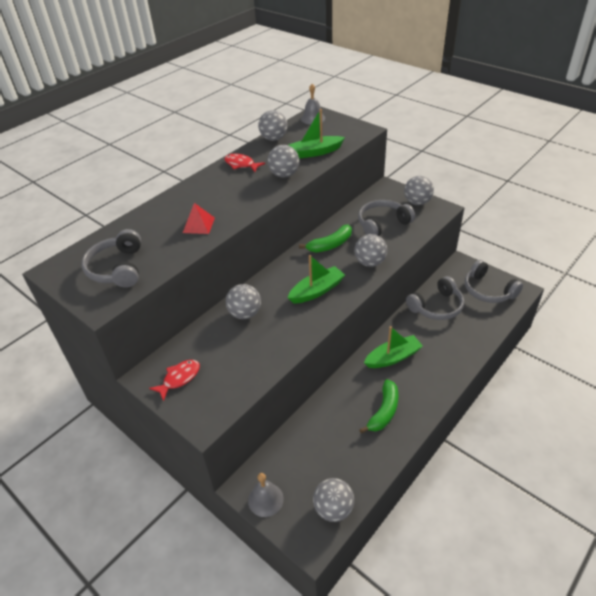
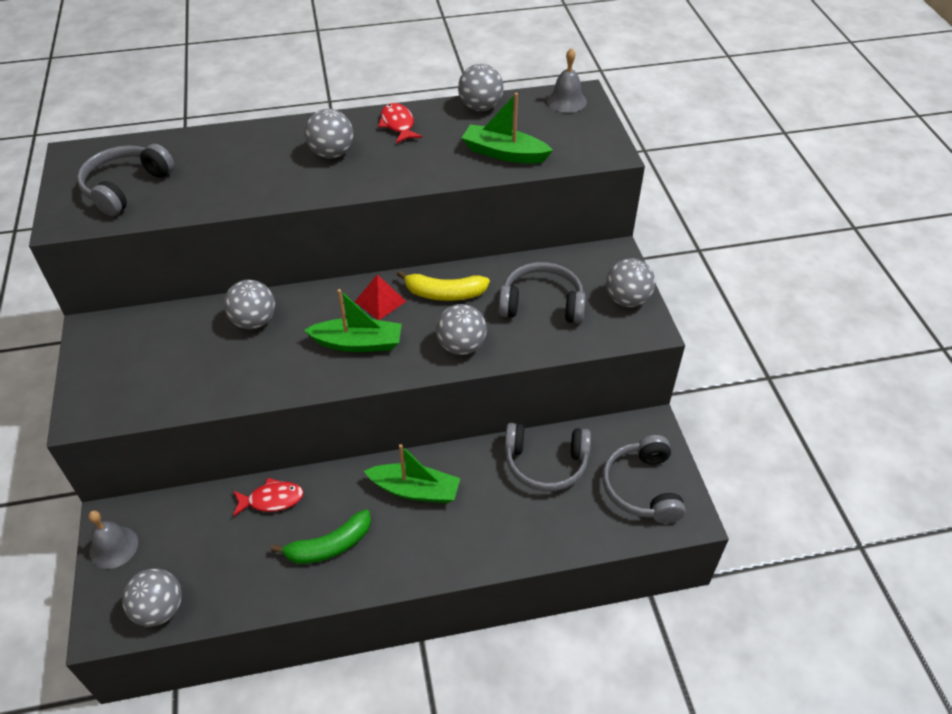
camera: 35 degrees right, 5 degrees up
red fish [149,360,200,401] -> red fish moved to [233,478,304,517]
red pyramid [183,203,215,234] -> red pyramid moved to [355,274,406,320]
grey ball [267,145,299,178] -> grey ball moved to [305,109,354,159]
green banana [299,225,352,253] -> yellow banana [397,270,490,301]

